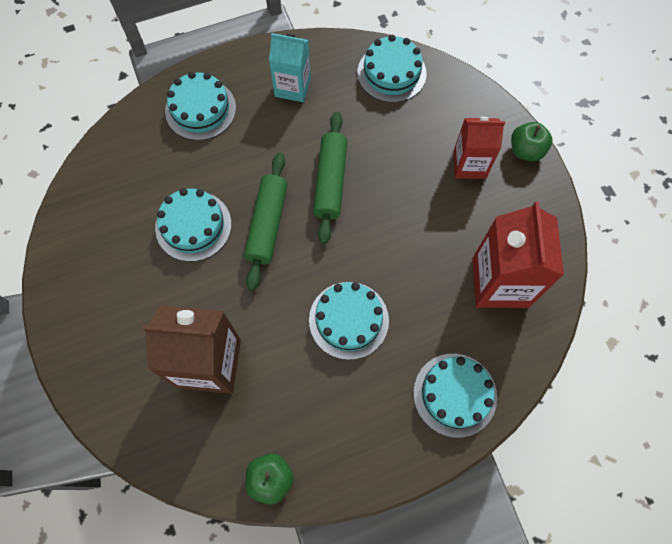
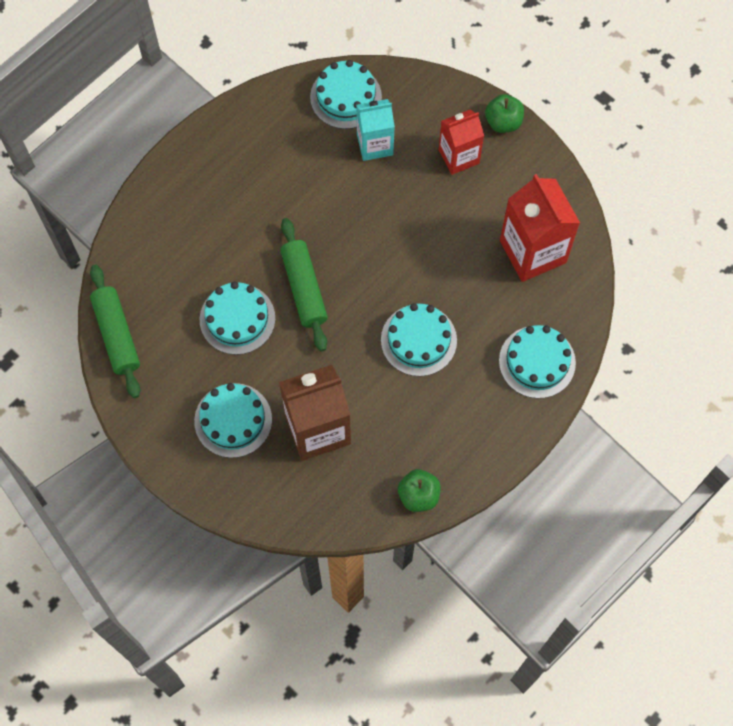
camera: 25 degrees left, 0 degrees up
turquoise cake [165,72,236,140] -> turquoise cake moved to [194,383,272,458]
turquoise carton [269,33,311,102] -> turquoise carton moved to [356,99,395,161]
green rolling pin [313,112,347,244] -> green rolling pin moved to [90,265,140,398]

